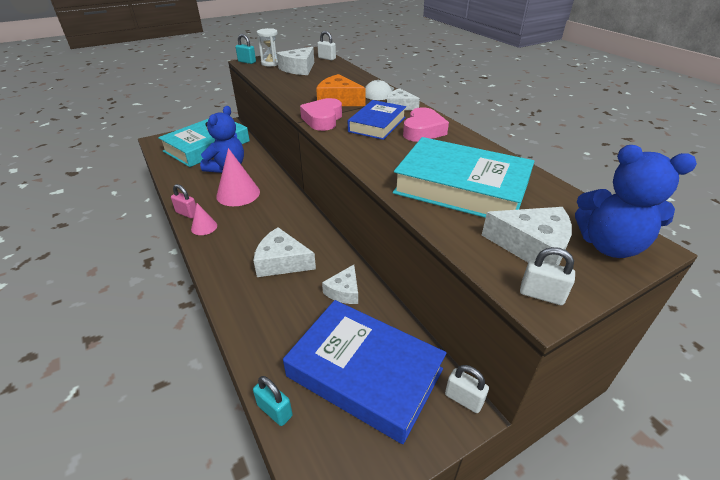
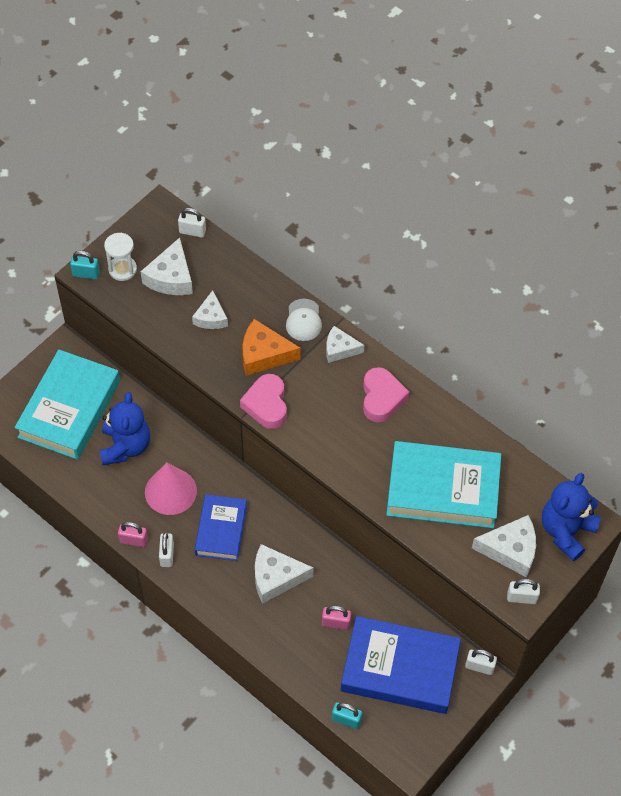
camera: 20 degrees left, 20 degrees up
pink cone [191,203,217,235] -> white padlock [159,532,174,567]
white cheese [322,265,358,304] -> white cheese moved to [192,290,228,329]
blue book [348,100,406,140] -> blue book moved to [195,494,247,561]
blue teddy bear [575,145,697,258] -> blue teddy bear turned 120 degrees clockwise [542,473,601,561]
none -> pink padlock [322,606,351,630]

